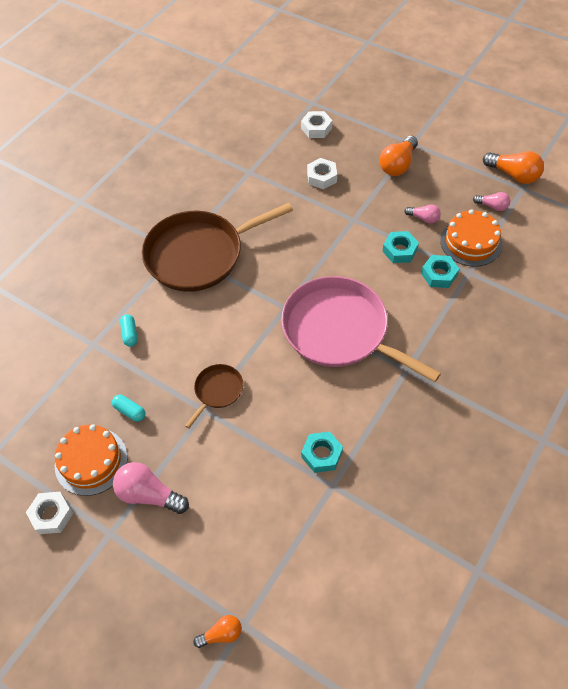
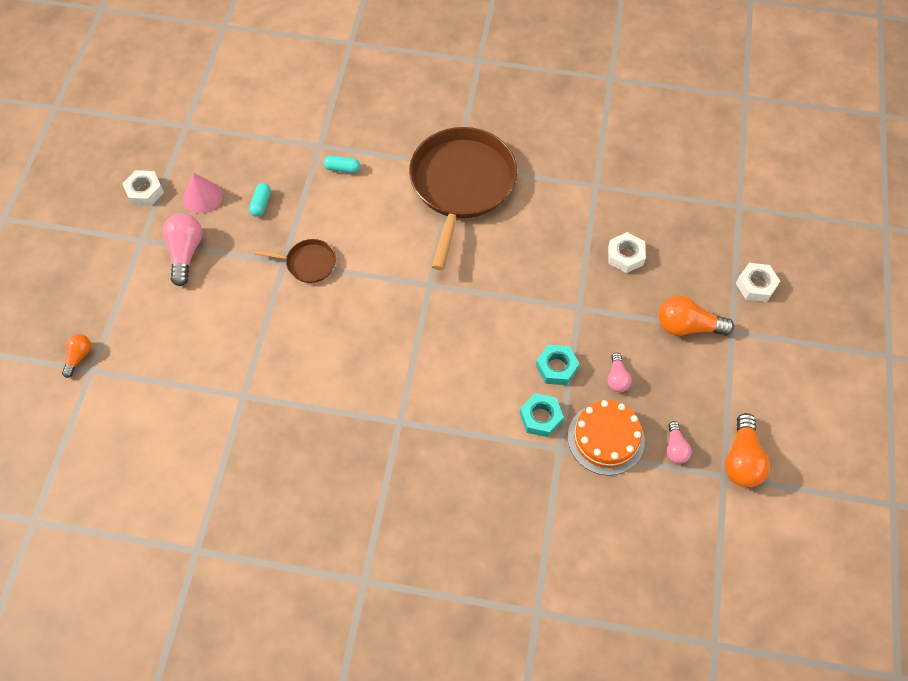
camera: 65 degrees right, 5 degrees up
orange cake [55,424,128,496] -> pink cone [183,173,222,213]
turquoise capsule [120,314,138,347] -> turquoise capsule turned 45 degrees clockwise [323,155,360,173]
brown pan [142,203,293,292] -> brown pan turned 60 degrees clockwise [409,127,517,270]
orange light bulb [193,615,242,648] -> orange light bulb turned 120 degrees counterclockwise [62,334,91,378]
pink pan [281,276,441,382] -> none
white nut [301,111,332,138] -> white nut moved to [736,263,780,302]
turquoise nut [301,432,343,473] -> none

